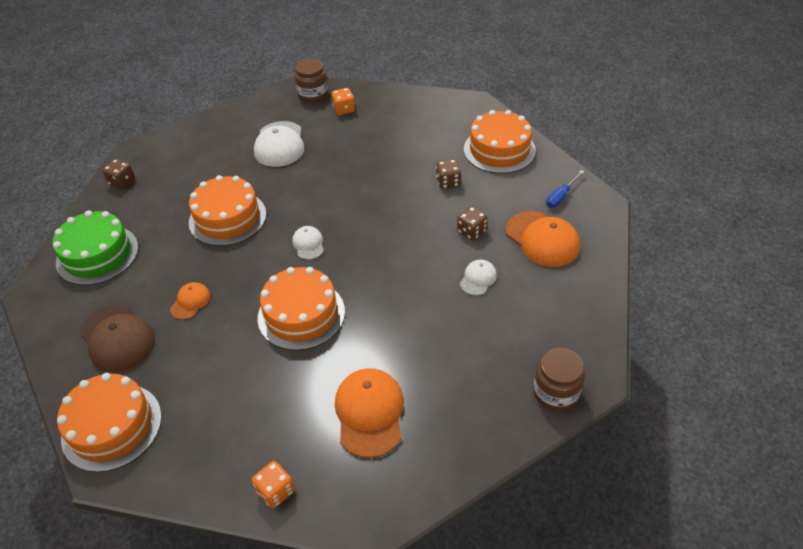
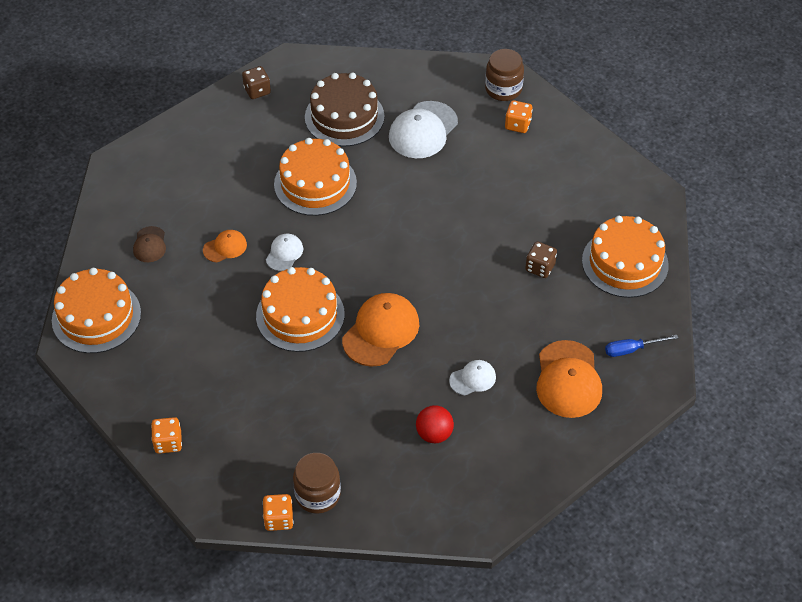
camera: 35 degrees right, 5 degrees up
green cake [52,210,138,285] -> none
brown cap [80,304,155,372] -> brown cap [133,226,166,262], size x0.53
white cap [292,226,324,260] -> white cap moved to [266,234,303,271]
orange cap [335,368,404,458] -> orange cap moved to [342,293,419,367]
brown dice [457,206,488,241] -> none
brown jar [533,348,585,411] -> brown jar moved to [293,453,341,514]
none -> orange dice [263,494,293,531]
none -> brown cake [305,73,384,147]
none -> red ball [416,405,454,444]

